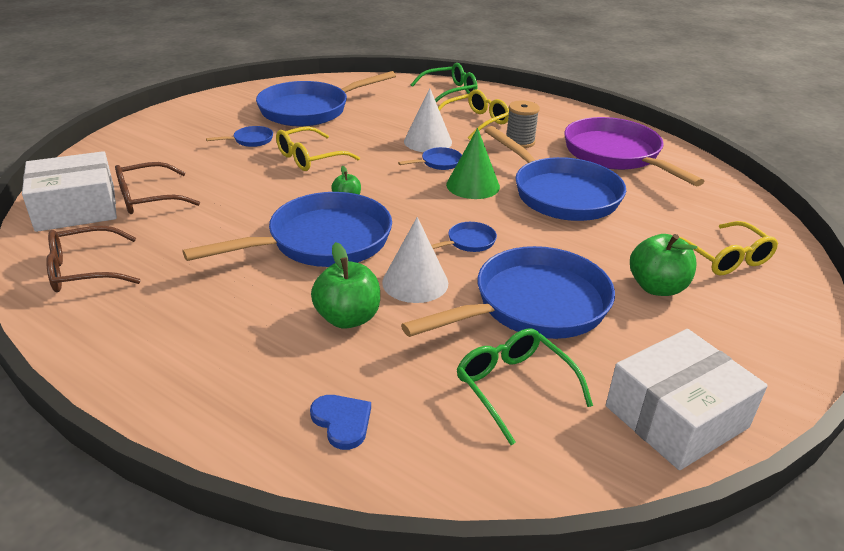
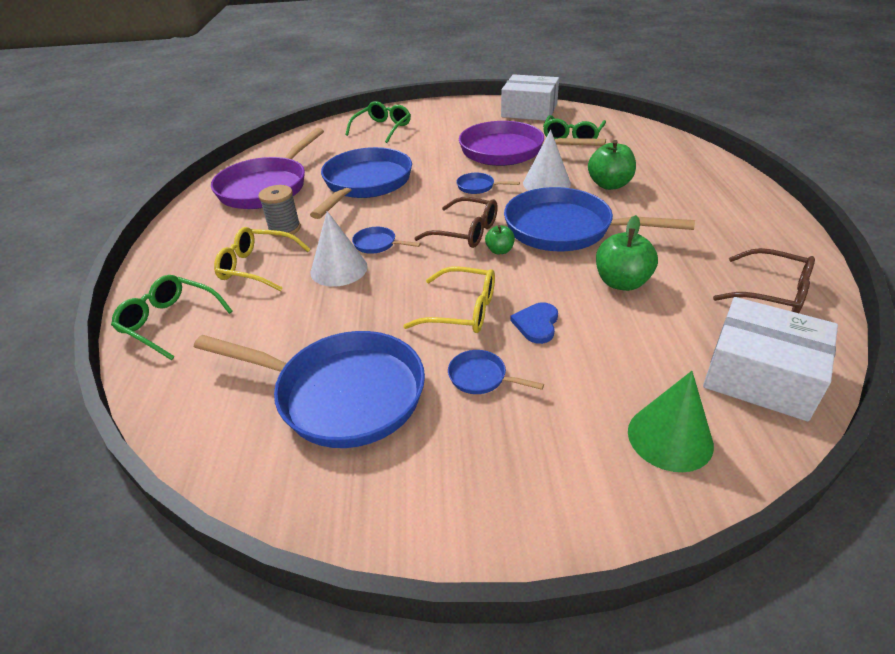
camera: 125 degrees left, 5 degrees up
brown glasses [115,162,200,214] -> brown glasses moved to [414,197,498,248]
blue heart [310,395,371,450] -> blue heart moved to [510,302,558,344]
blue pan [401,246,615,339] -> purple pan [459,121,606,166]
green cone [446,128,500,199] -> green cone moved to [628,371,714,472]
green apple [630,234,698,296] -> green apple moved to [596,215,658,291]
yellow glasses [679,221,778,276] -> green glasses [345,101,411,143]

